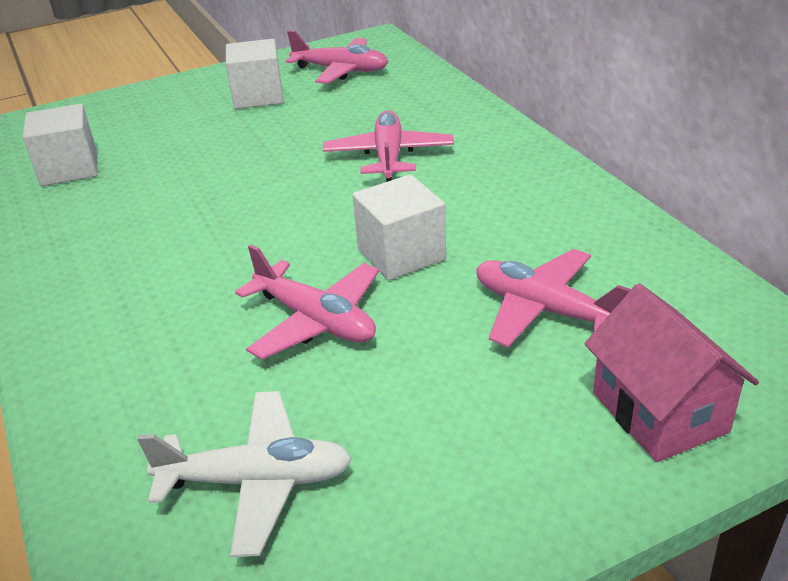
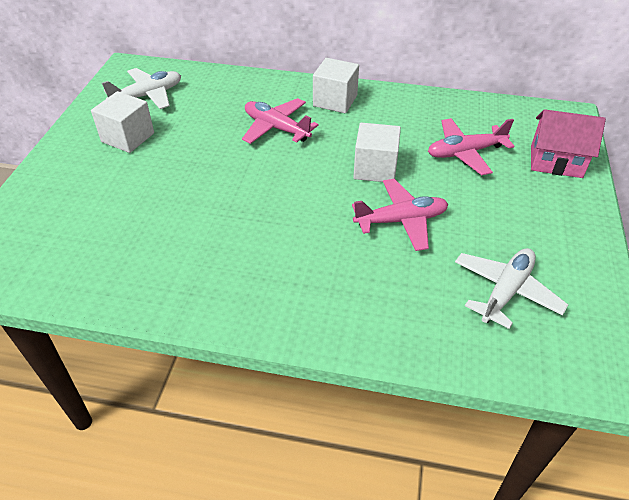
camera: 55 degrees left, 10 degrees up
white cube [23,104,97,186] -> white cube moved to [313,58,359,113]
pink plane [286,30,388,84] -> white plane [102,68,181,109]

